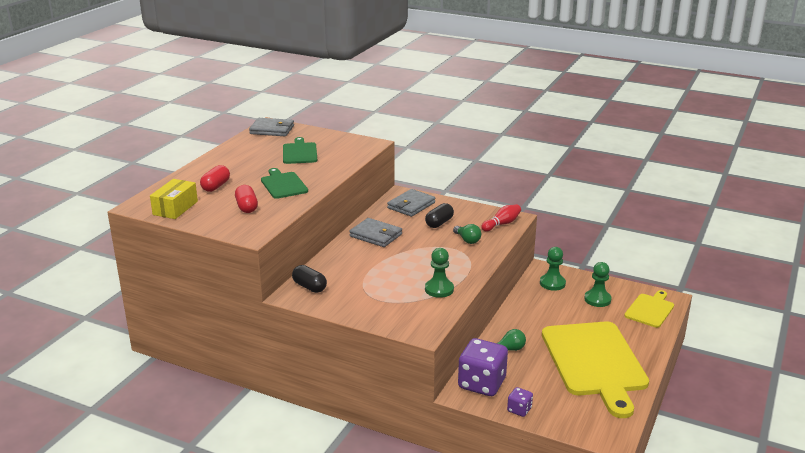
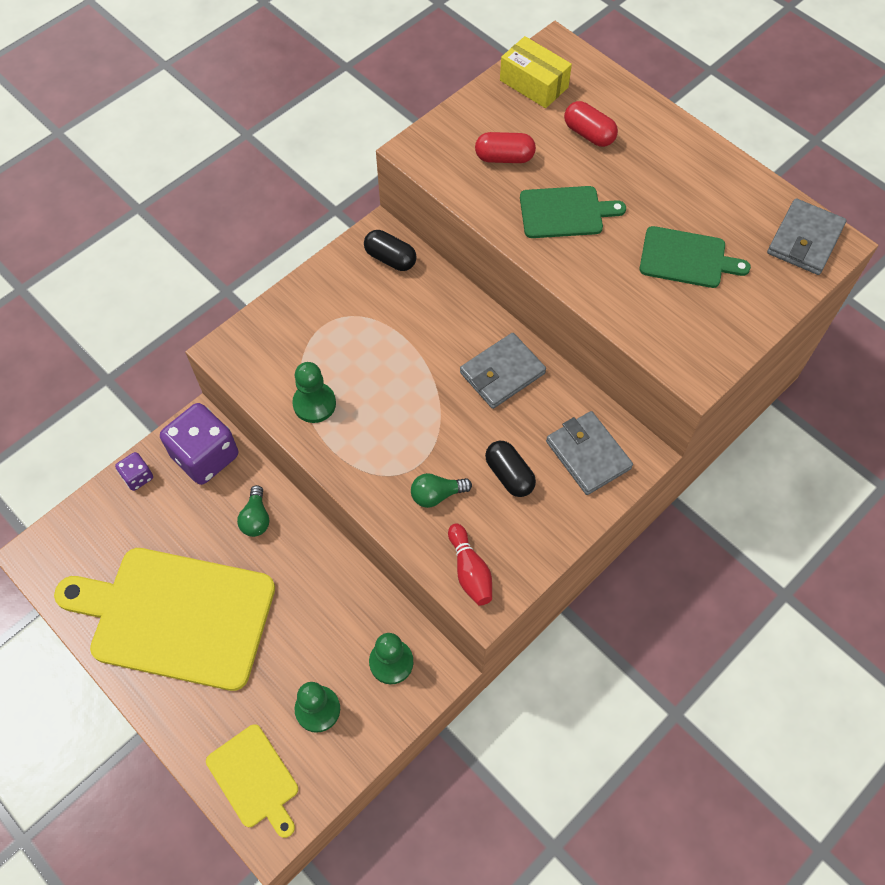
camera: 110 degrees right, 35 degrees up
black capsule [292,265,327,293] -> black capsule turned 60 degrees clockwise [364,230,417,271]

